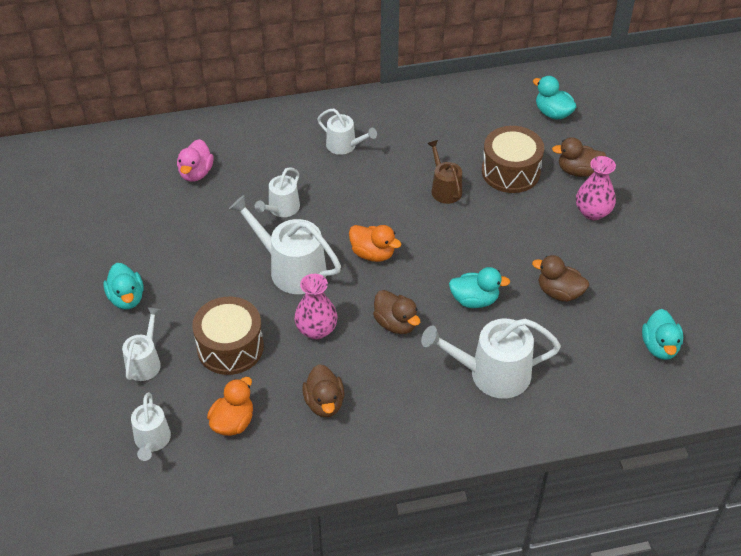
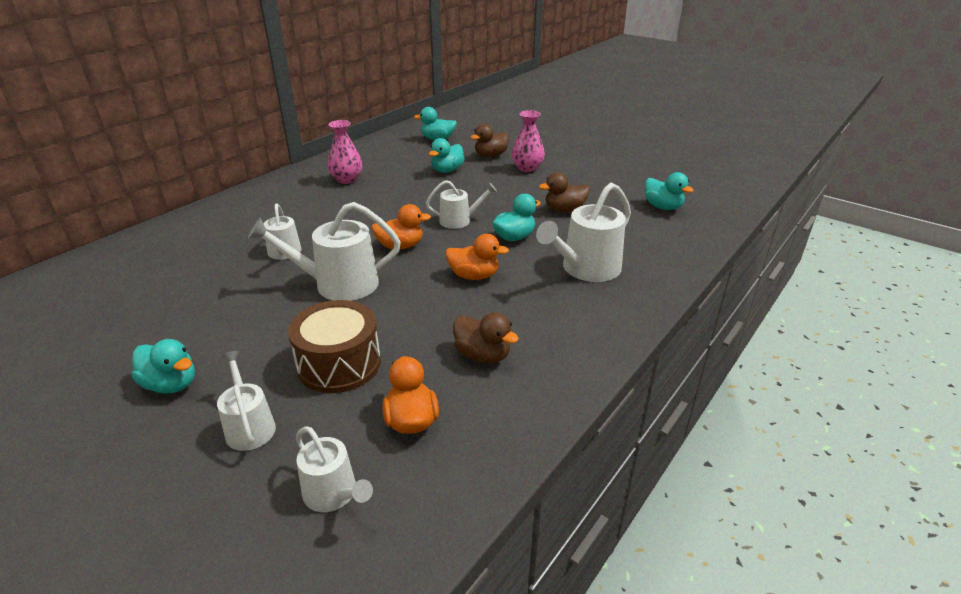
camera: 40 degrees left, 15 degrees down
pink duck [177,139,214,182] -> none
pink vase [294,274,337,340] -> pink vase moved to [328,120,362,184]
white watering can [317,109,377,155] -> white watering can moved to [426,180,497,229]
brown duck [373,290,420,334] -> orange duck [445,234,509,280]
brown watering can [427,140,462,204] -> none
brown drum [482,126,544,193] -> turquoise duck [429,138,465,173]

